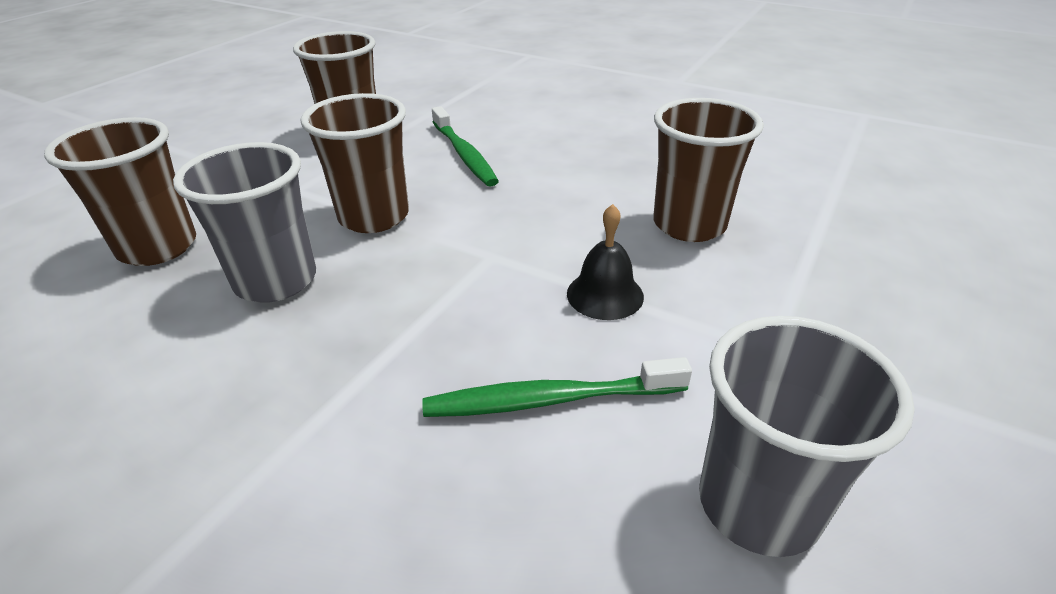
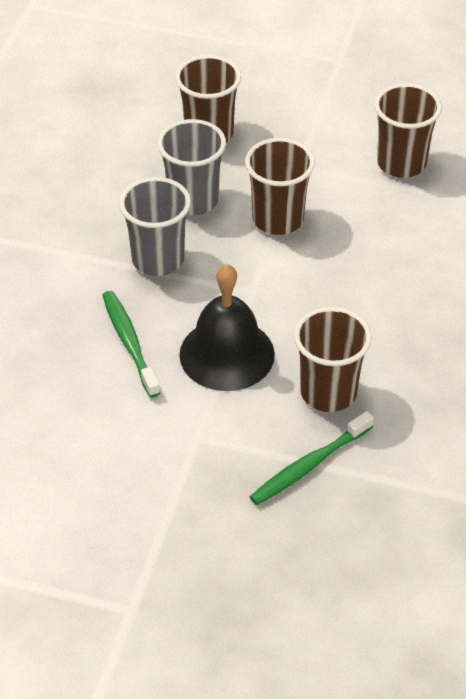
camera: 75 degrees right, 10 degrees up
green toothbrush [432,106,499,187] -> green toothbrush moved to [250,411,374,505]
black bell [567,204,644,320] -> black bell [179,264,275,391], size x1.88
grey cup [699,316,915,557] -> grey cup moved to [119,177,191,276]

